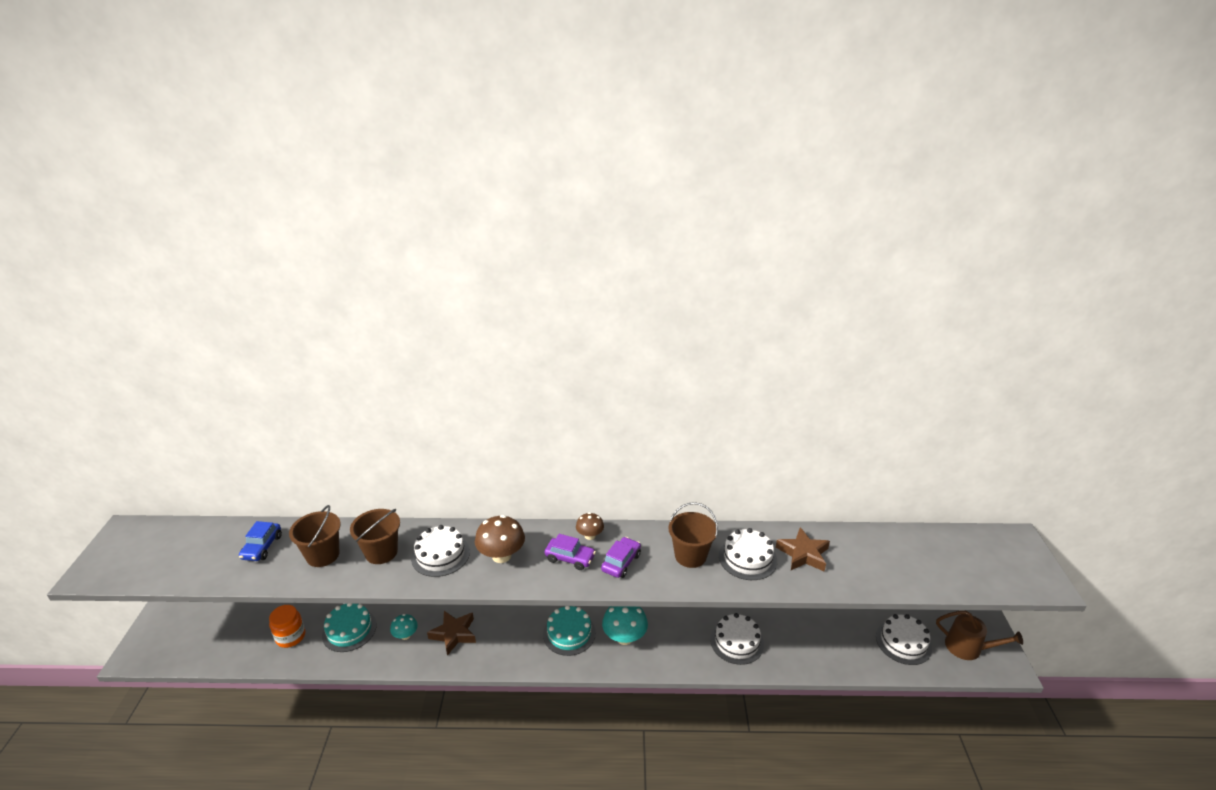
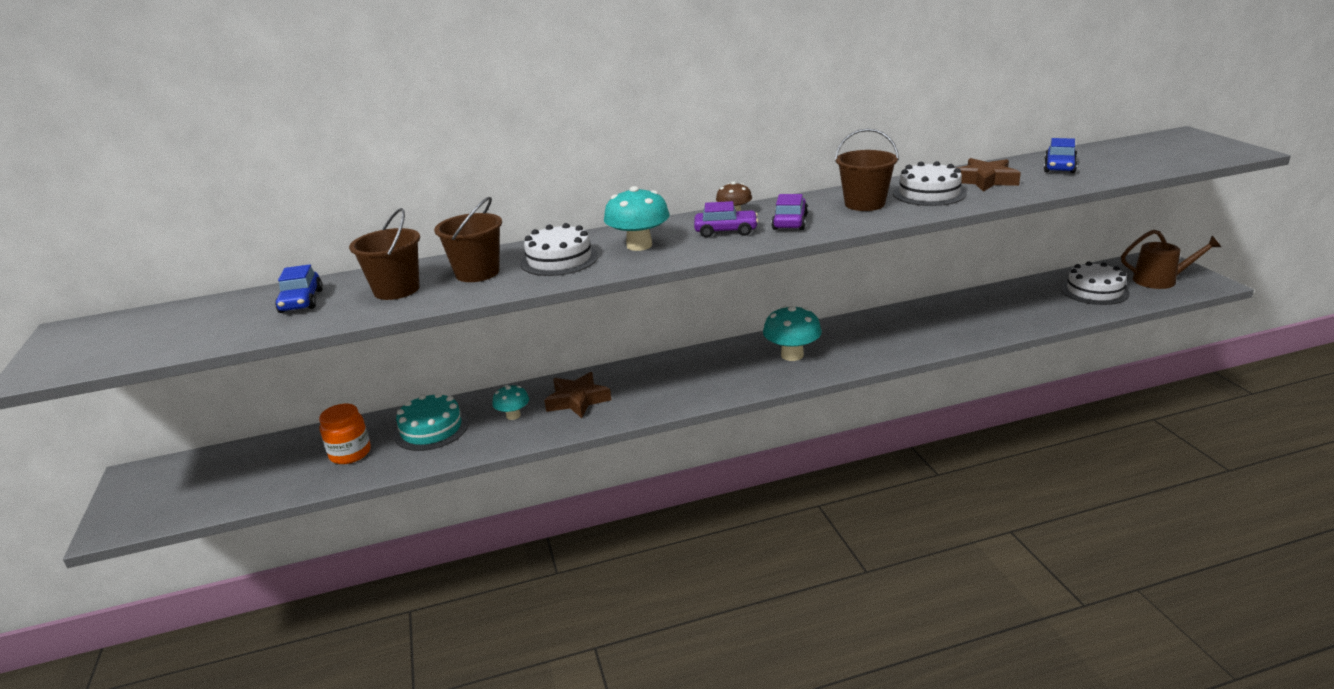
camera: 15 degrees left, 5 degrees down
brown mushroom [475,515,525,563] -> turquoise mushroom [604,186,670,251]
turquoise cake [543,606,596,656] -> none
white cake [710,613,764,665] -> none
none -> blue car [1044,138,1077,173]

